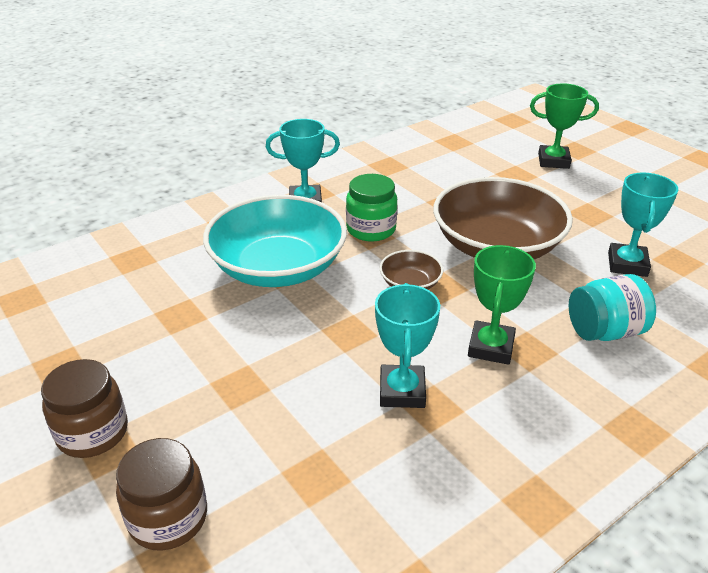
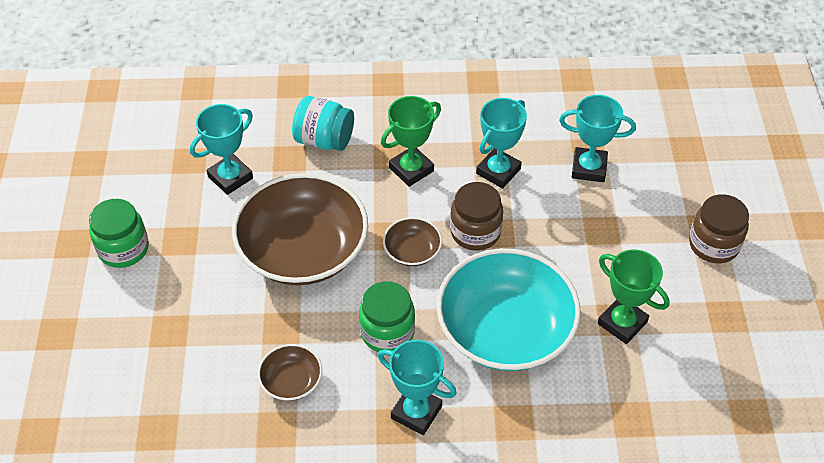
camera: 145 degrees left, 15 degrees up
brown jar [116,438,207,551] -> brown jar moved to [450,182,503,251]
green trophy [530,84,599,169] -> green trophy moved to [598,249,670,344]
none -> green jar [89,199,149,268]
none -> brown bowl [258,344,322,401]
none -> turquoise trophy [559,95,636,182]

